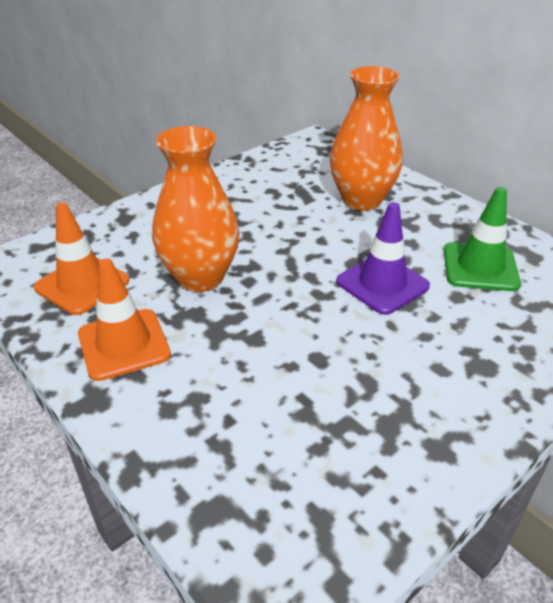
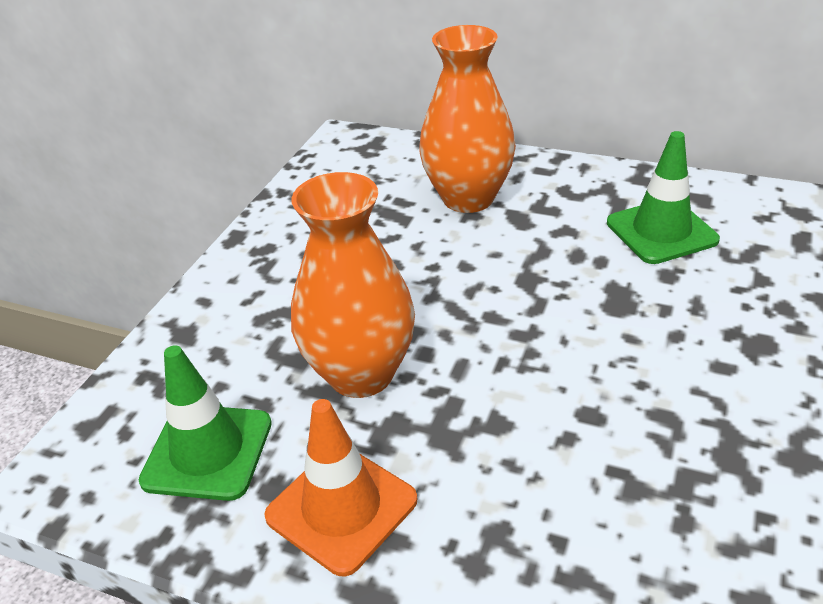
camera: 25 degrees left, 0 degrees up
orange traffic cone [34,203,129,315] -> green traffic cone [139,345,272,501]
purple traffic cone [336,202,430,315] -> none

